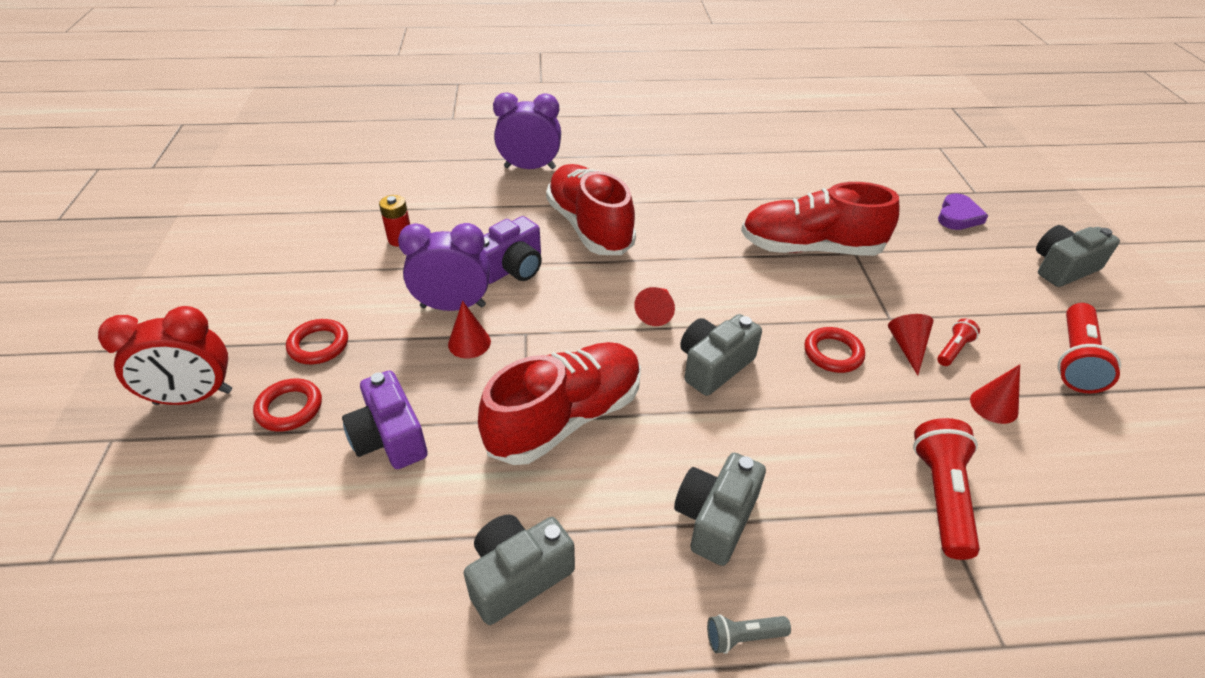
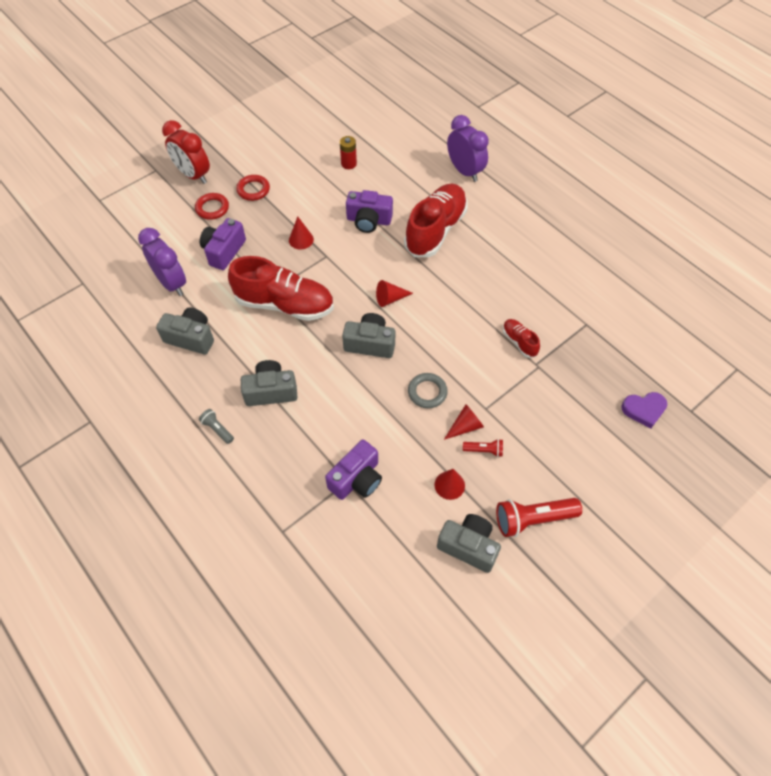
camera: 55 degrees right, 15 degrees up
purple clock [398,223,490,311] -> purple clock moved to [138,228,186,296]
red shoe [741,182,899,256] -> red shoe [503,319,540,358], size x0.46
red ring [804,327,865,373] -> grey ring [408,373,448,408]
red flashlight [913,418,980,560] -> purple camera [325,439,382,500]
grey camera [1036,225,1120,287] -> grey camera moved to [437,514,501,573]

